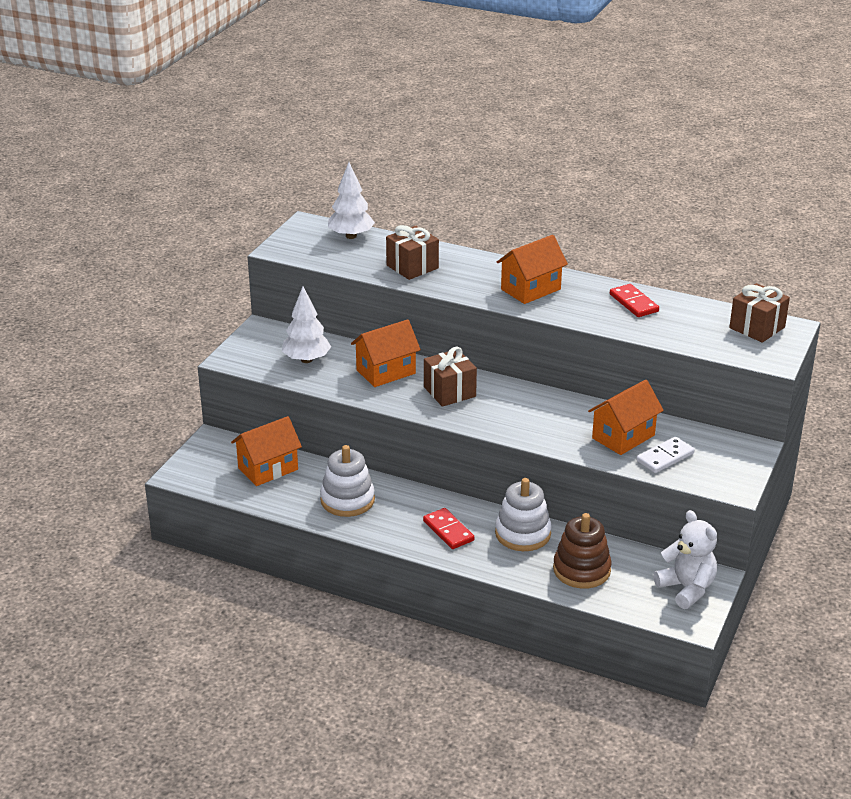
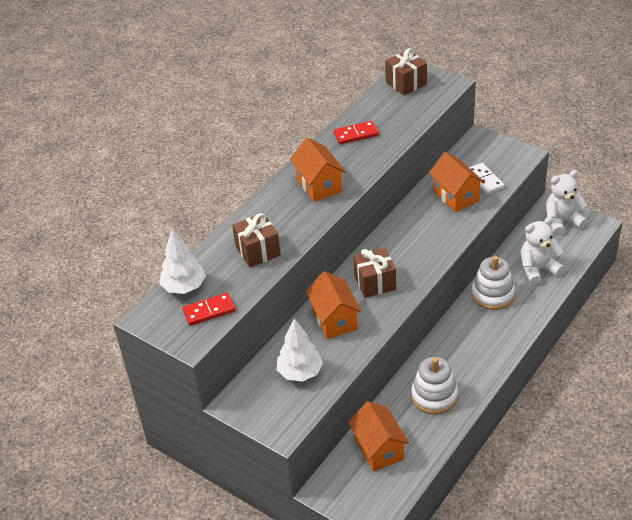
camera: 75 degrees left, 10 degrees up
red domino [423,508,474,549] -> red domino moved to [182,293,235,326]
brown stacking toy [553,513,612,589] -> white teddy bear [521,217,564,285]

